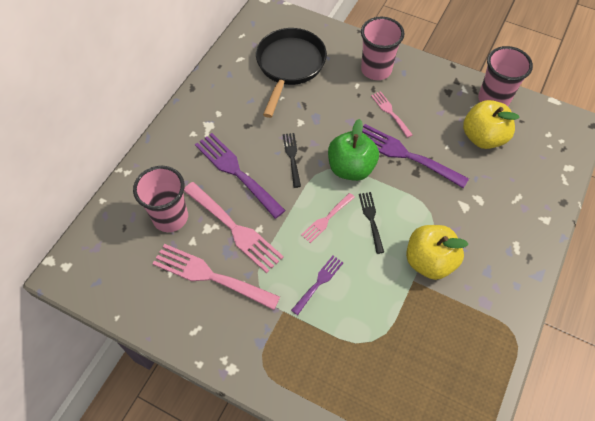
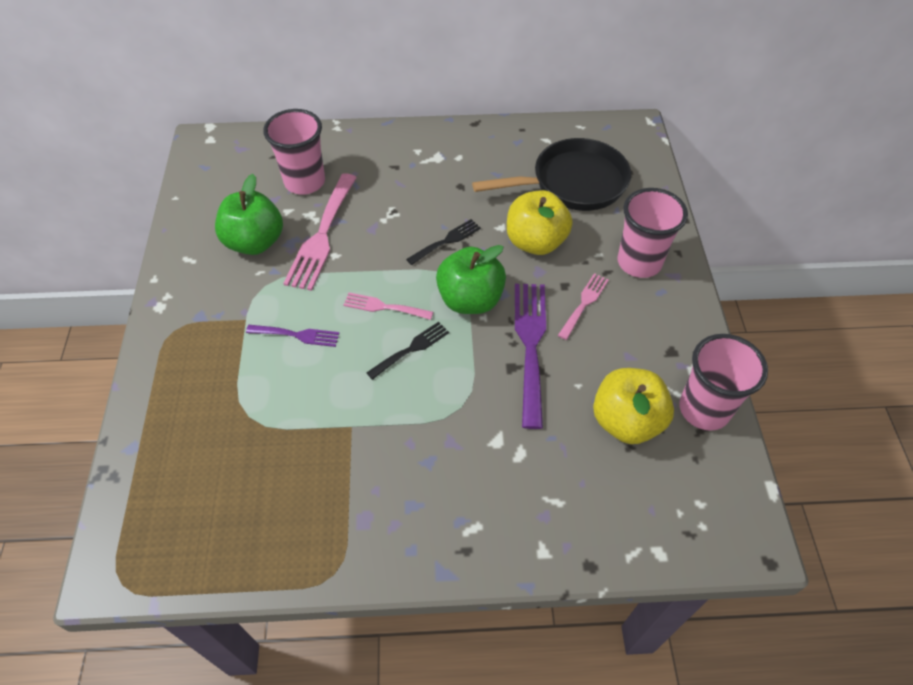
camera: 60 degrees right, 5 degrees down
pink fork [152,244,280,310] -> green apple [215,174,283,255]
purple fork [195,133,286,219] -> none
yellow apple [406,225,468,280] -> yellow apple moved to [507,190,573,255]

